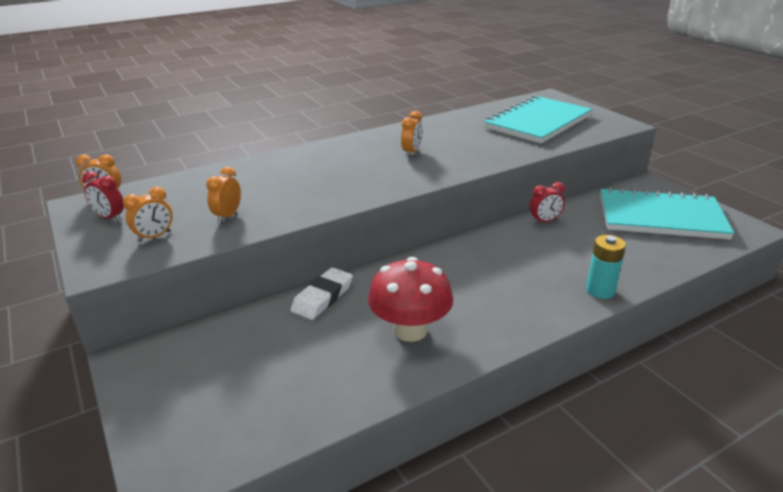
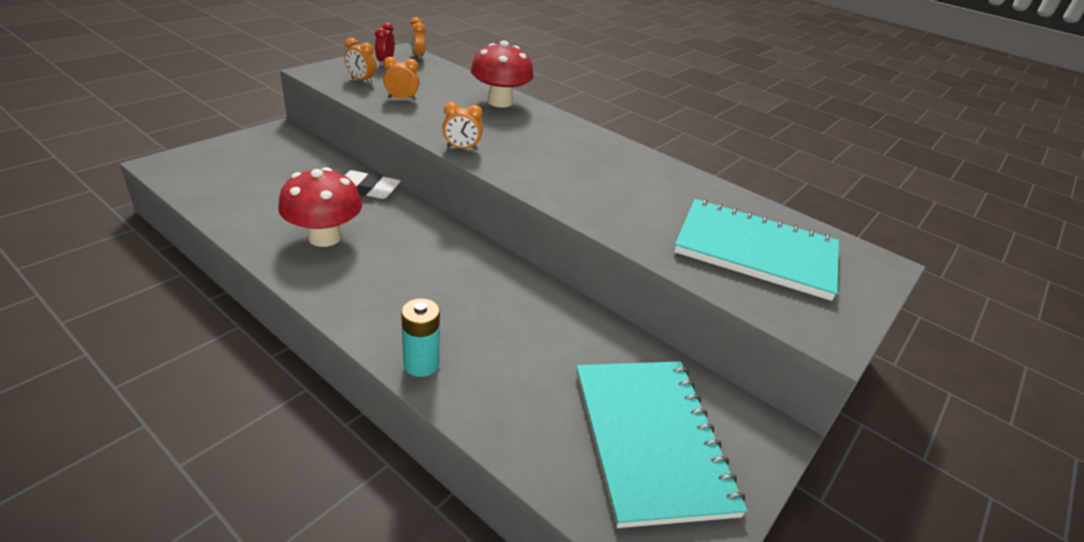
camera: 65 degrees right, 5 degrees up
orange clock [401,111,423,157] -> orange clock moved to [442,102,483,150]
red clock [530,182,565,224] -> none
none -> red mushroom [471,41,534,108]

